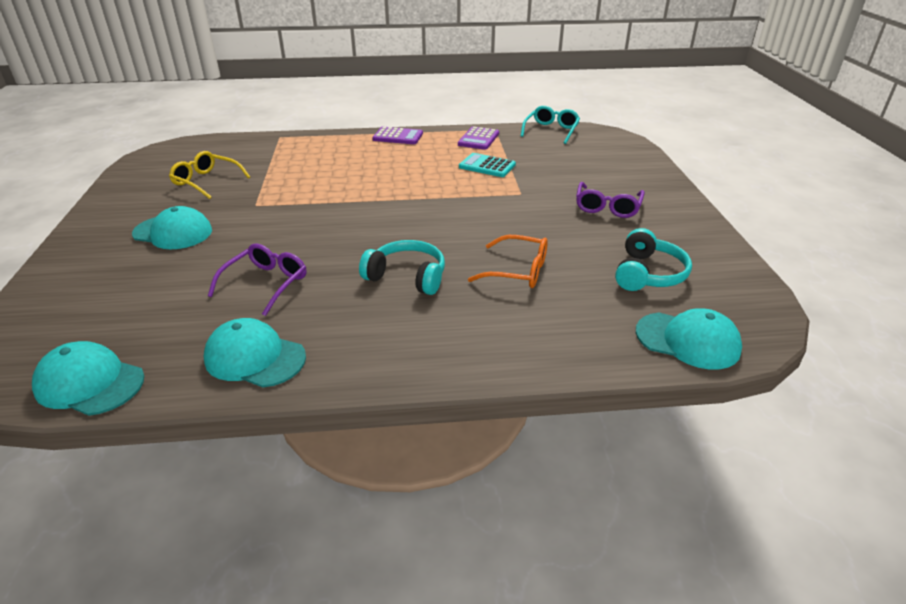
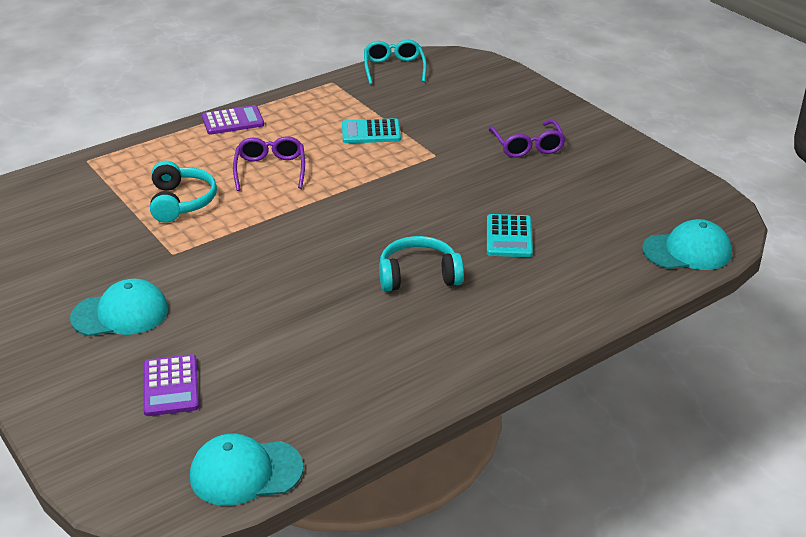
camera: 30 degrees left, 0 degrees up
yellow glasses [169,151,250,199] -> none
turquoise cap [204,318,306,387] -> none
purple glasses [208,243,307,316] -> purple glasses moved to [233,136,305,191]
purple calculator [458,127,499,150] -> purple calculator moved to [143,354,199,416]
orange glasses [468,235,548,288] -> turquoise calculator [487,214,533,257]
turquoise headphones [615,228,692,291] -> turquoise headphones moved to [150,161,217,223]

